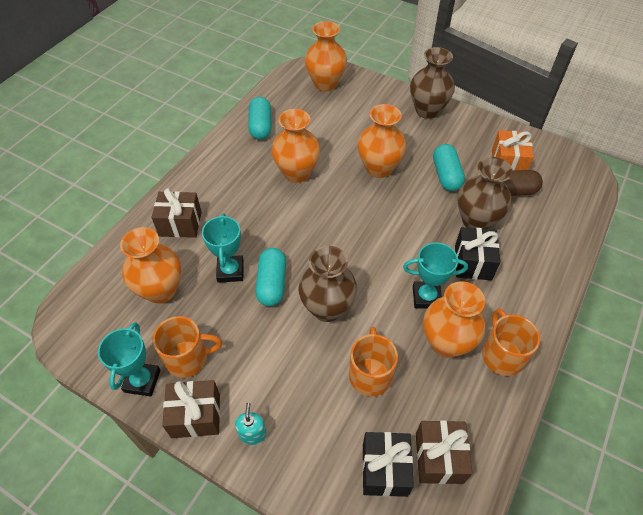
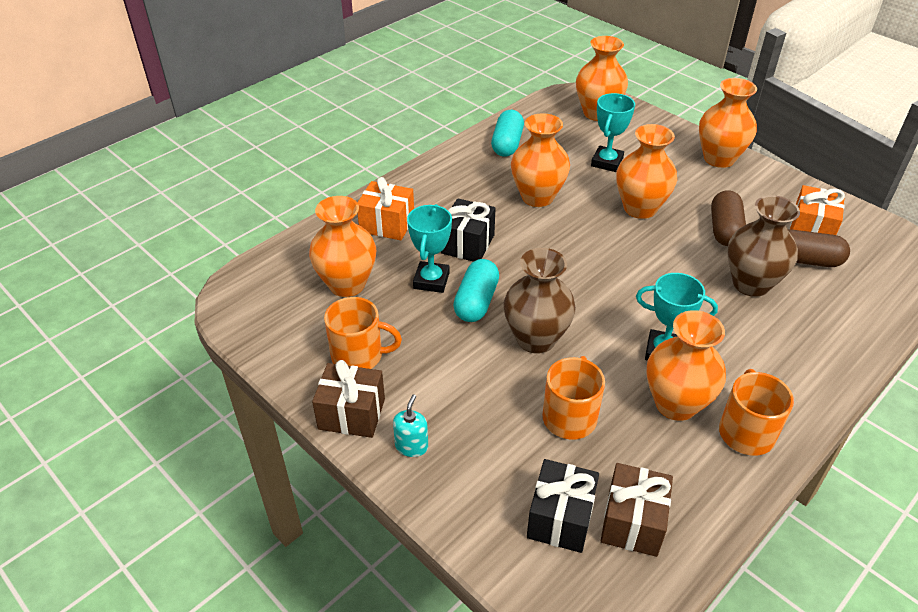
camera: 15 degrees right, 10 degrees down
turquoise trophy [98,322,161,397] -> turquoise trophy moved to [591,93,635,172]
brown gift [151,188,202,238] -> orange gift [357,177,414,241]
brown vase [410,47,455,119] -> orange vase [699,78,757,168]
turquoise capsule [433,144,465,191] -> brown capsule [711,190,746,246]
black gift [455,227,500,280] -> black gift moved to [441,198,495,262]

